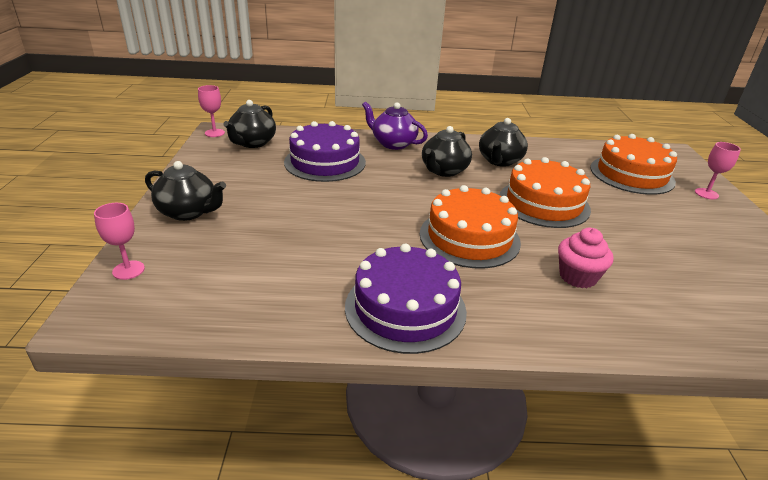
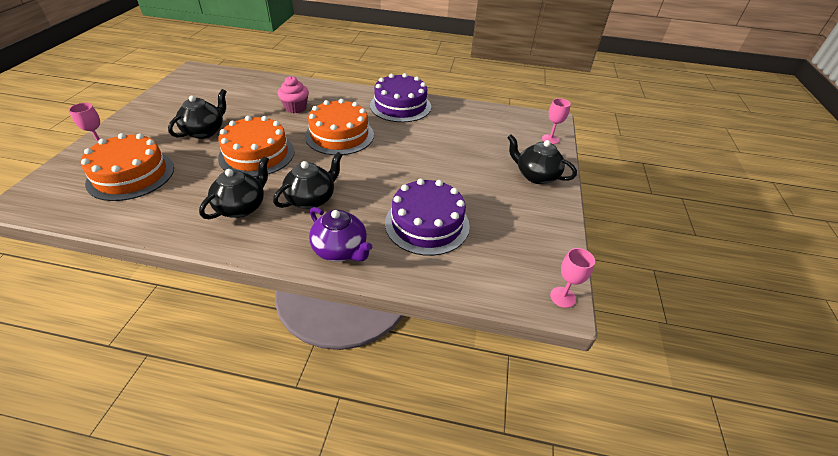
camera: 170 degrees left, 10 degrees up
black teapot [223,100,276,148] -> black teapot moved to [168,89,227,139]

